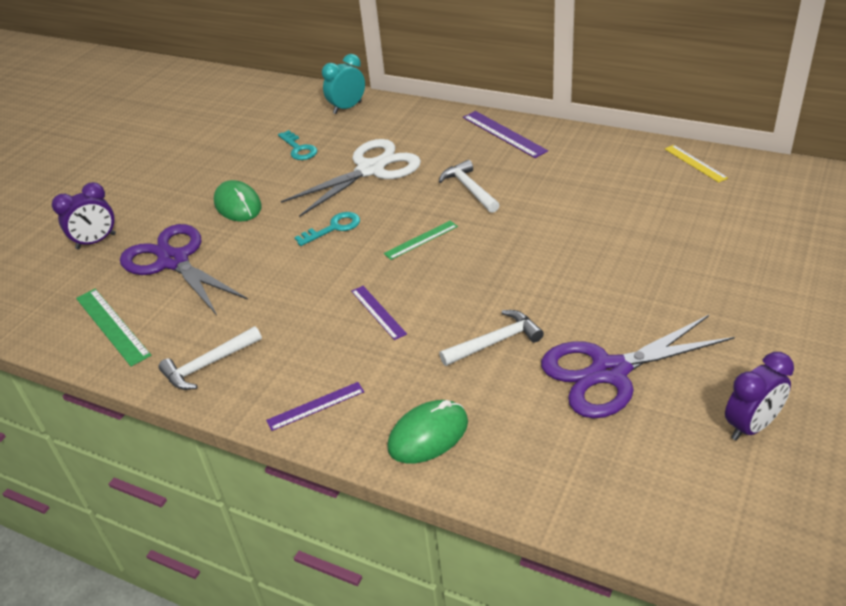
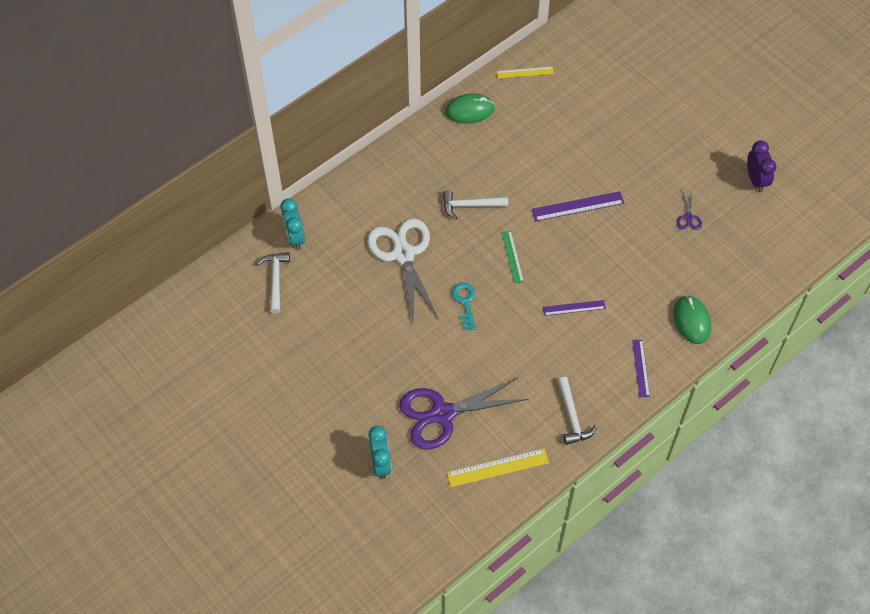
camera: 70 degrees left, 20 degrees up
purple clock [52,182,116,250] -> turquoise clock [368,426,392,479]
green ruler [76,289,151,366] -> yellow ruler [447,448,549,487]
green mouse [214,180,261,222] -> green mouse moved to [445,93,495,124]
turquoise key [278,130,317,160] -> none
white hammer [439,310,544,366] -> white hammer moved to [257,252,290,314]
purple ruler [463,111,548,158] -> purple ruler moved to [532,191,624,221]
purple scissors [541,315,735,418] -> purple scissors [677,191,702,230], size x0.41

